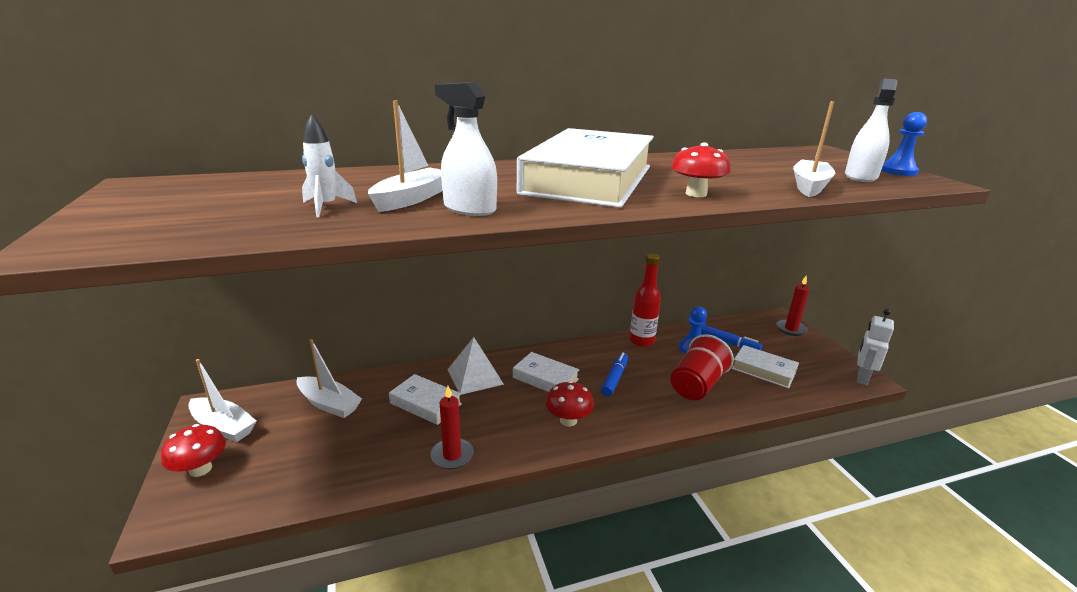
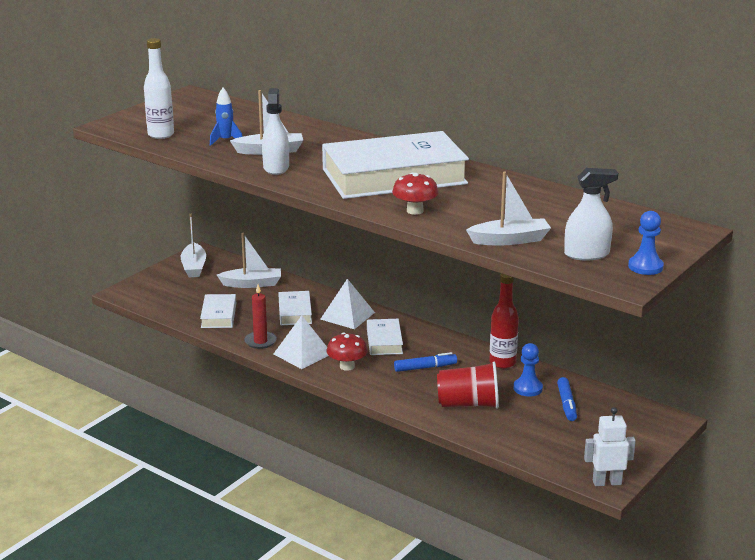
camera: 55 degrees right, 0 degrees up
red mushroom [161,424,226,477] -> none
white boat [296,339,362,418] -> white boat turned 90 degrees counterclockwise [217,233,281,288]
white rocket [302,113,357,217] -> blue rocket [210,88,243,146]
white book [732,345,799,389] -> white book moved to [200,294,236,328]
red candle [776,276,810,336] -> none
none -> white bottle [144,38,174,139]
none -> white pyramid [274,315,328,369]

